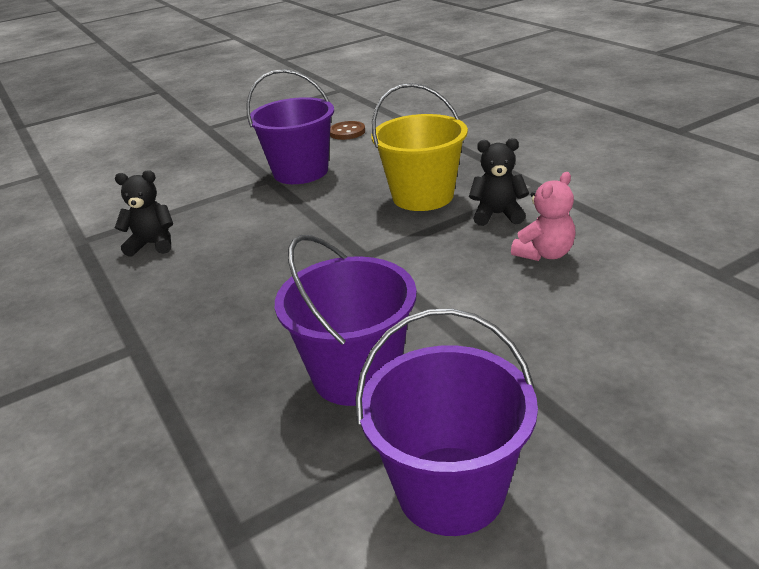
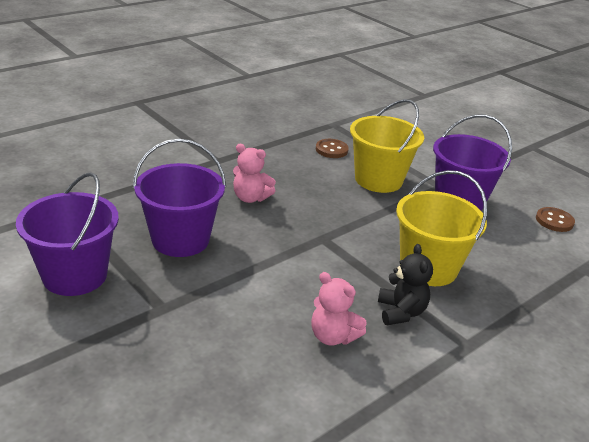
camera: 75 degrees right, 0 degrees up
black teddy bear [115,170,173,257] -> brown button [316,139,349,158]
none -> pink teddy bear [233,144,276,203]
none -> yellow bucket [350,99,424,193]

